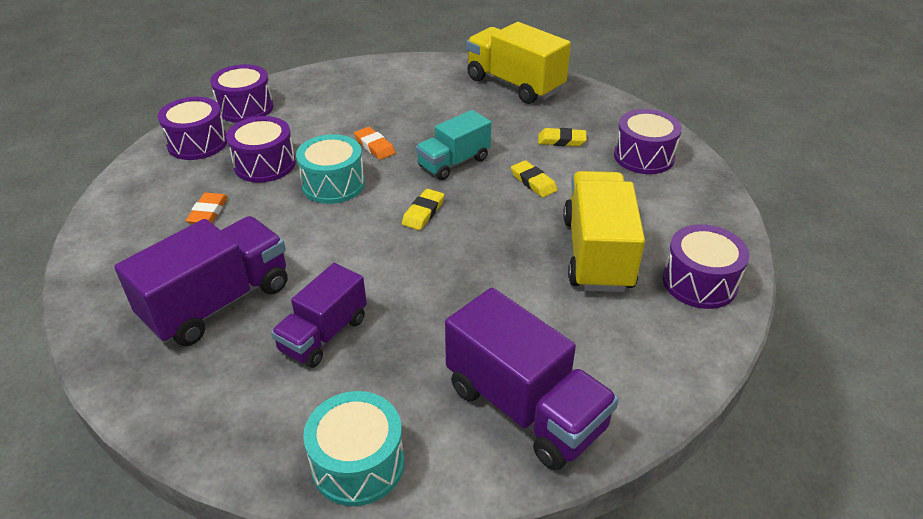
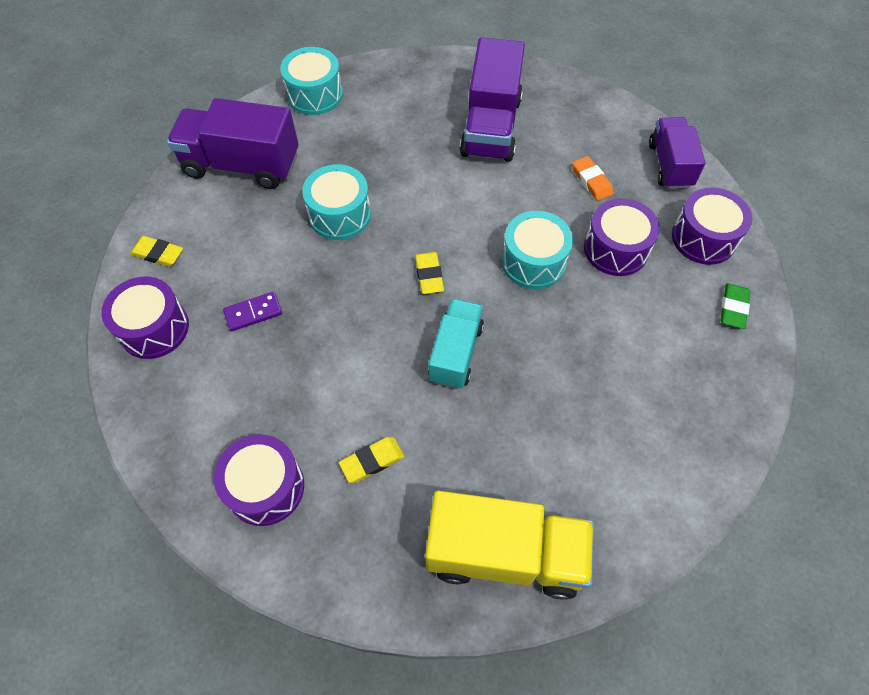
camera: 145 degrees right, 20 degrees up
purple drum [210,64,274,123] -> green eraser [720,283,750,329]
purple truck [271,263,367,368] -> purple truck moved to [649,117,706,189]
orange eraser [354,127,396,160] -> none
yellow eraser [511,160,558,197] -> yellow eraser moved to [130,236,183,267]
yellow truck [563,171,645,292] -> purple domino [223,292,282,332]
none -> turquoise drum [302,164,371,240]

